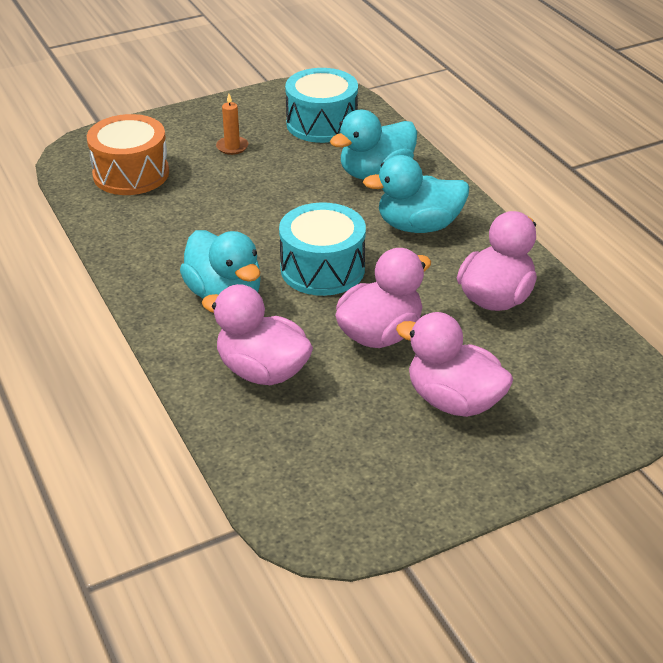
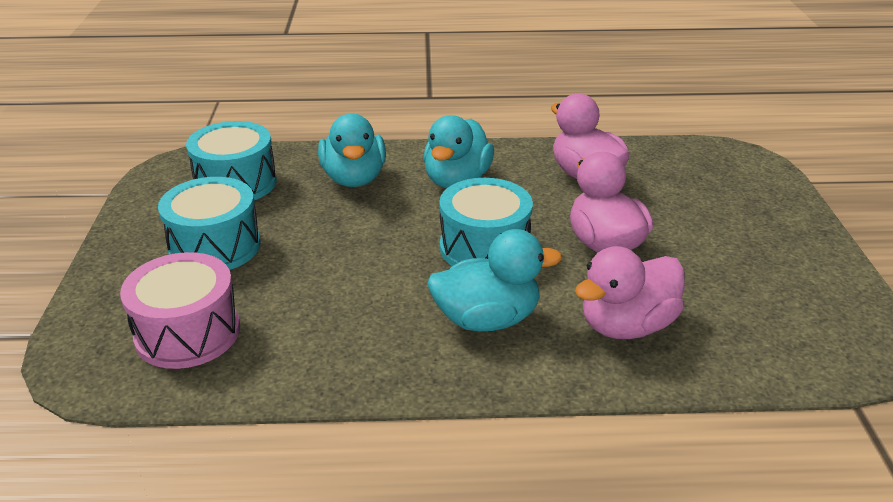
camera: 65 degrees left, 5 degrees down
orange drum [87,114,169,195] -> pink drum [120,252,240,369]
orange candle [216,94,248,155] -> turquoise drum [158,177,261,270]
pink duck [396,312,513,417] -> none

